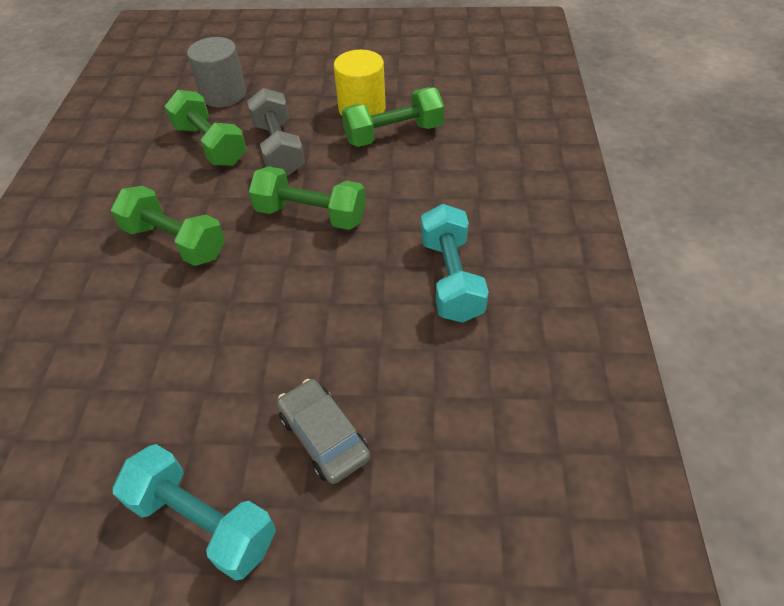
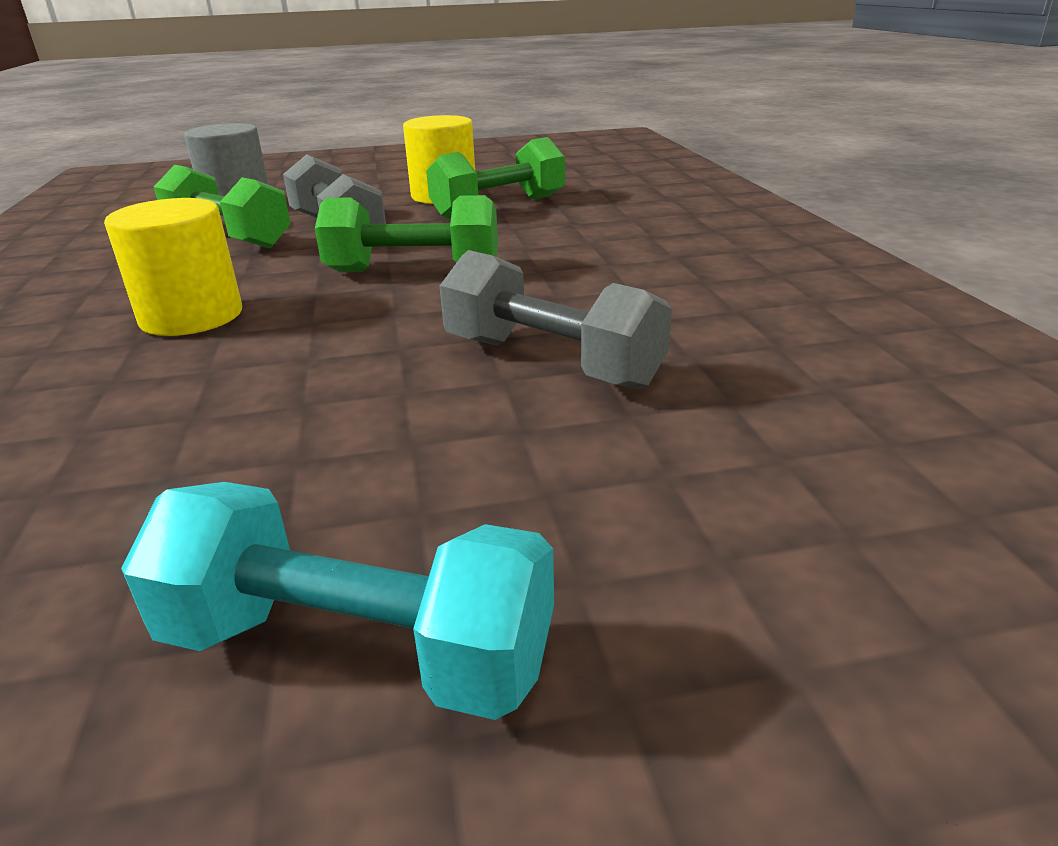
camera: 15 degrees left, 20 degrees down
green dumbbell [111,186,225,266] -> yellow cylinder [104,198,242,336]
grey car [277,379,370,484] -> none
turquoise dumbbell [421,204,489,323] -> none
none -> grey dumbbell [440,250,672,389]

